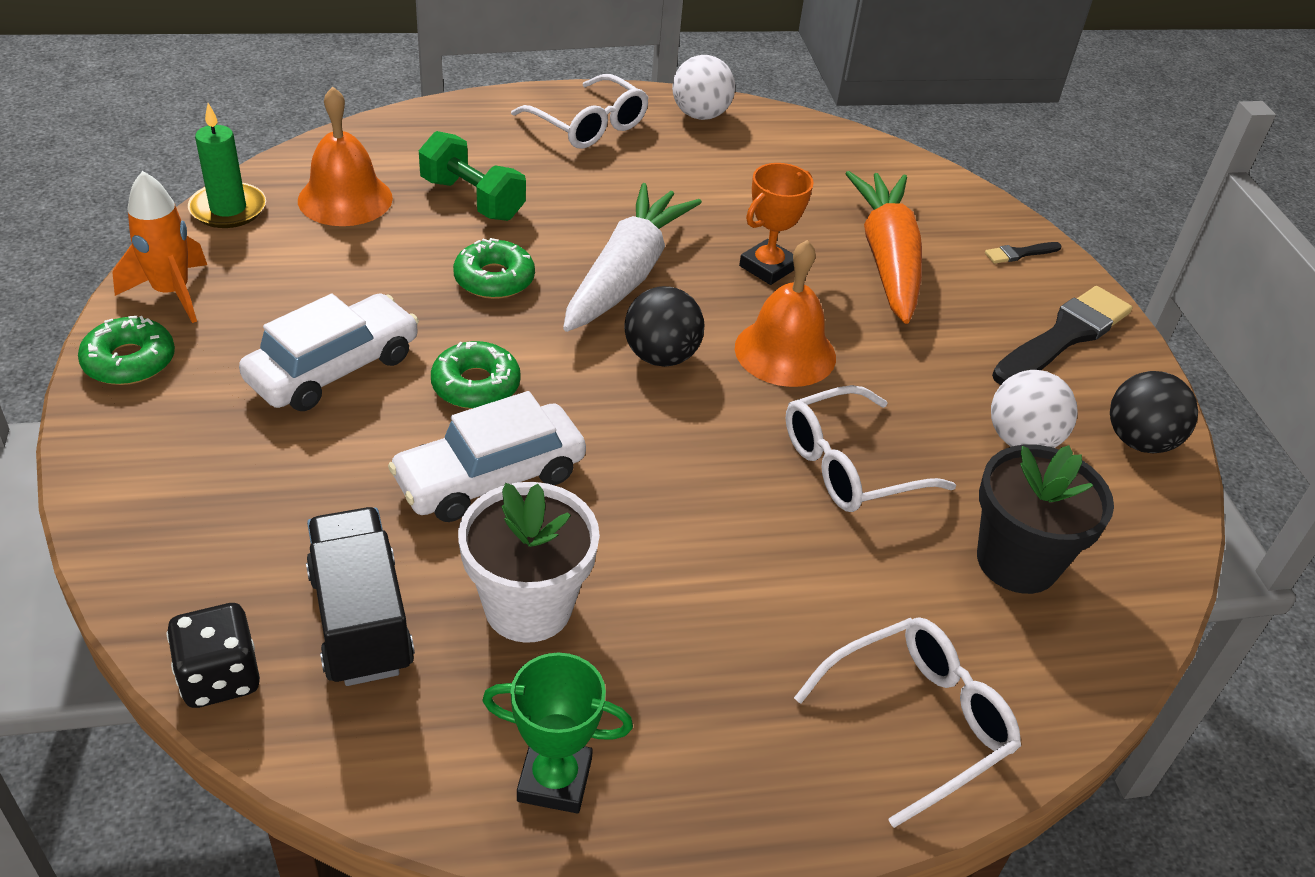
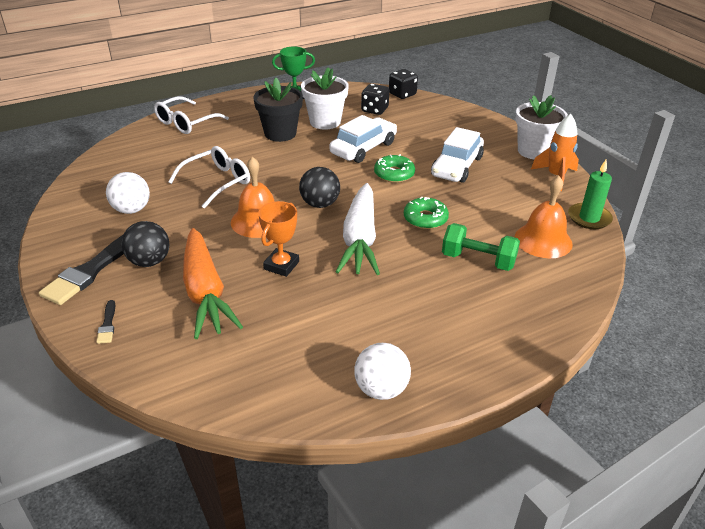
camera: 165 degrees right, 5 degrees down
green donut [78,316,175,385] -> white flower pot [515,95,568,159]
black truck [306,507,415,686] -> black dice [361,84,389,115]
white glasses [511,74,649,149] -> none
black flower pot [977,444,1114,594] -> black flower pot moved to [253,78,303,142]
black brush [985,242,1062,264] -> black brush turned 120 degrees clockwise [96,300,115,344]
black ball [1110,371,1198,453] -> black ball moved to [121,221,169,267]

